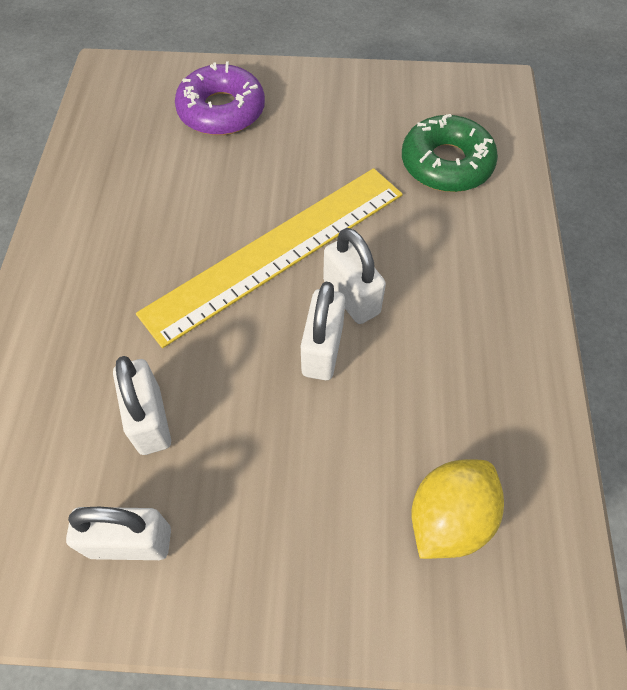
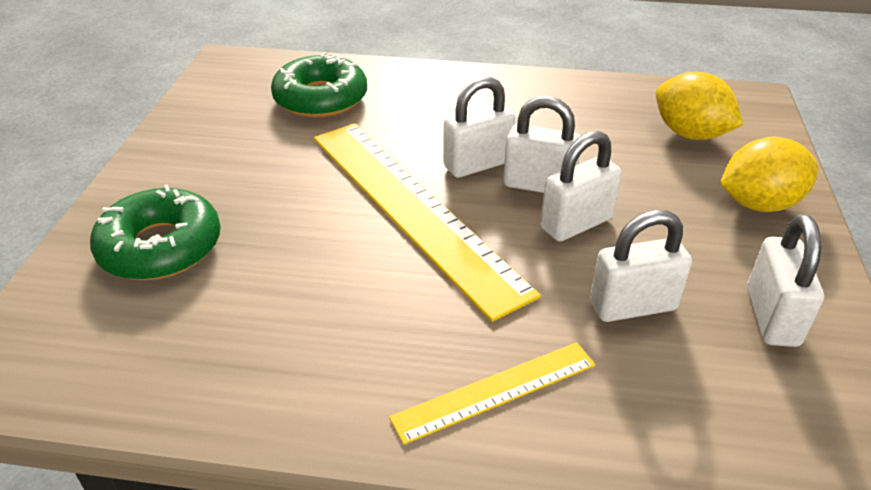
camera: 85 degrees left, 20 degrees down
purple donut [175,62,265,135] -> green donut [90,184,221,280]
none -> yellow ruler [389,342,595,445]
none -> white padlock [540,131,622,242]
none -> yellow lemon [720,137,819,212]

